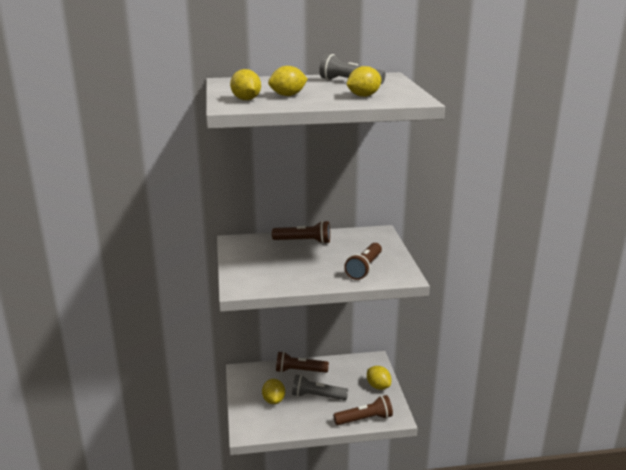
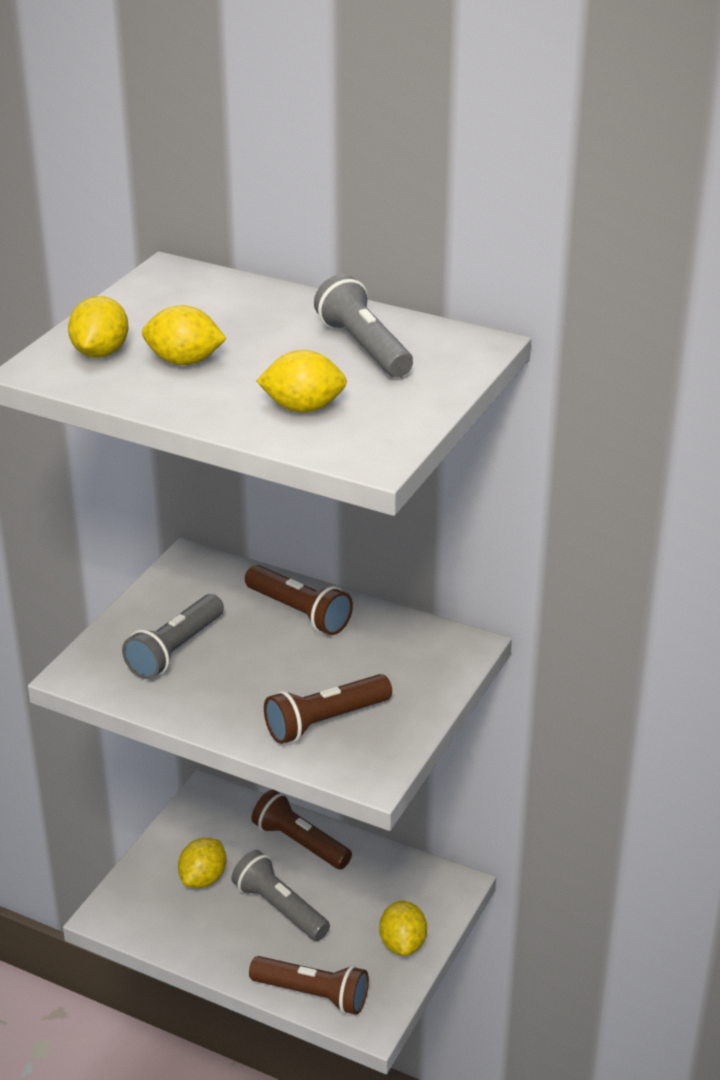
camera: 35 degrees right, 10 degrees up
none -> grey flashlight [122,594,224,679]

